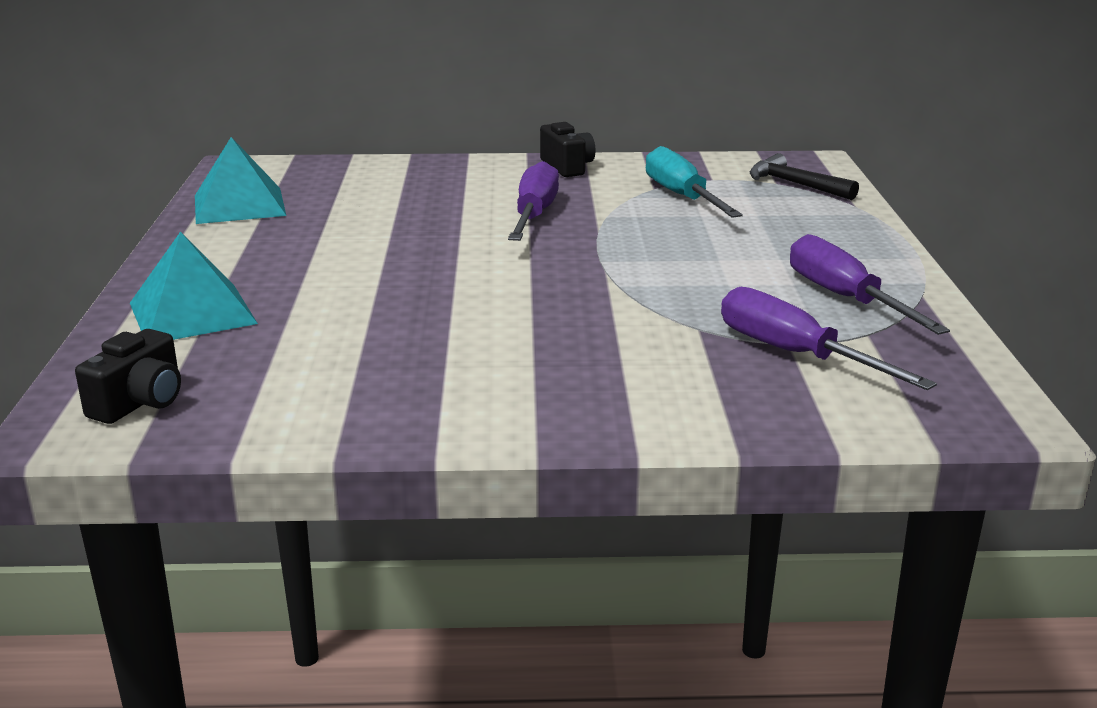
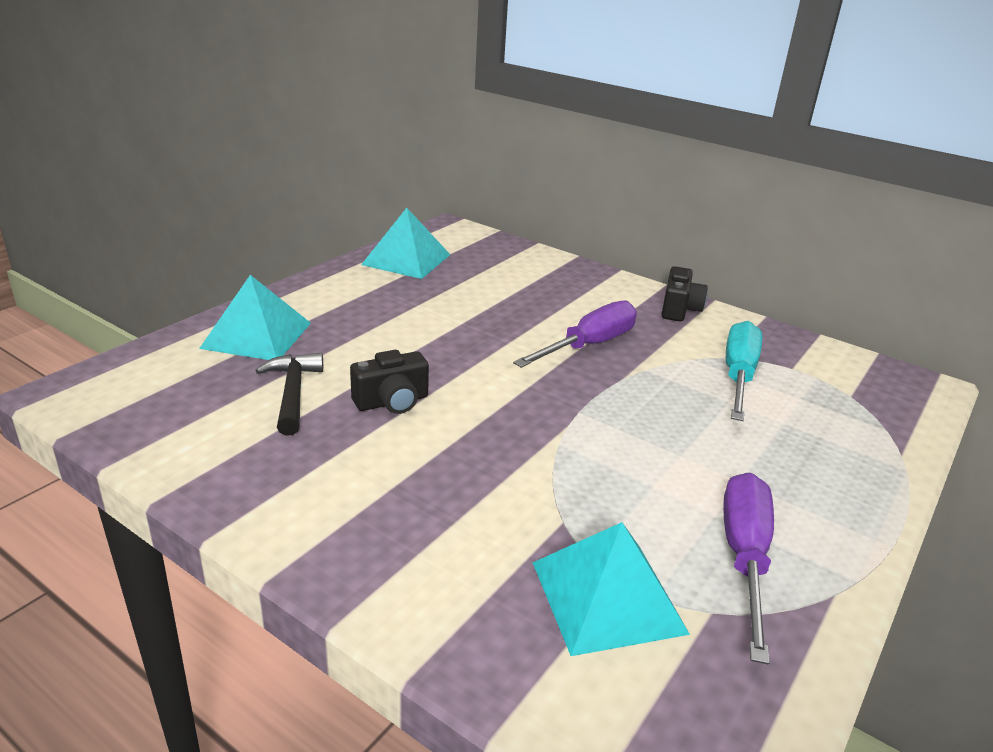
camera: 35 degrees right, 5 degrees up
black camera [75,329,181,424] -> black camera moved to [350,350,429,414]
purple screwdriver [721,287,937,390] -> turquoise pyramid [533,522,690,656]
black hammer [750,153,859,200] -> black hammer moved to [255,353,323,436]

